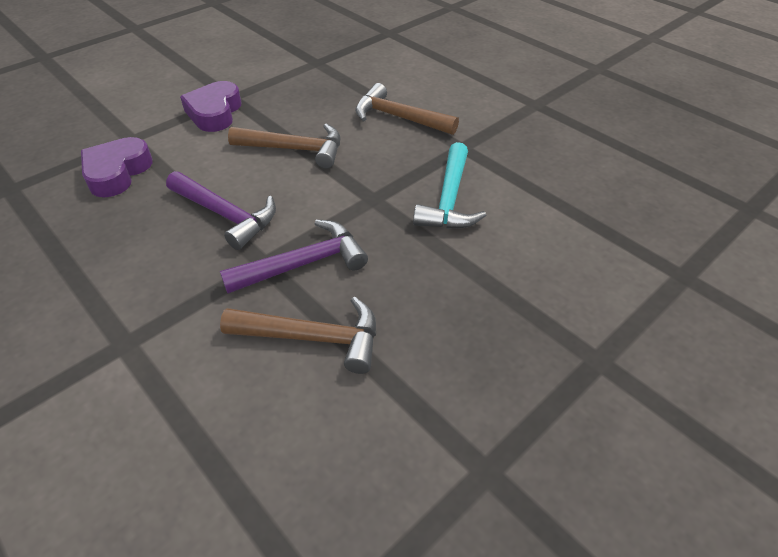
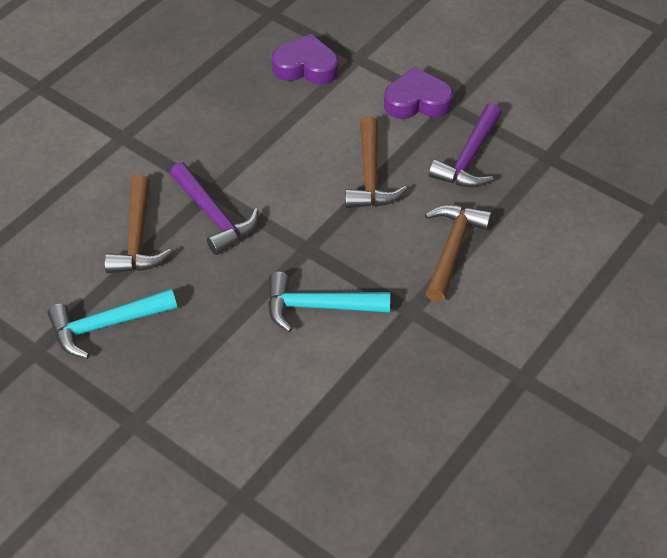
camera: 80 degrees right, 5 degrees up
purple hammer [166,171,276,250] -> purple hammer moved to [429,103,502,188]
none -> turquoise hammer [47,289,177,359]

